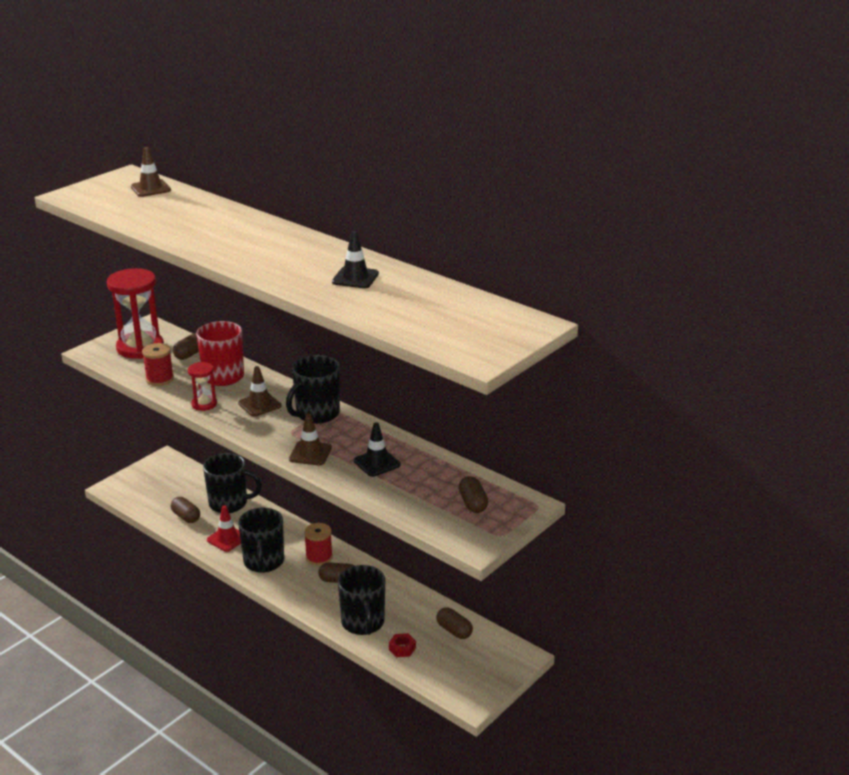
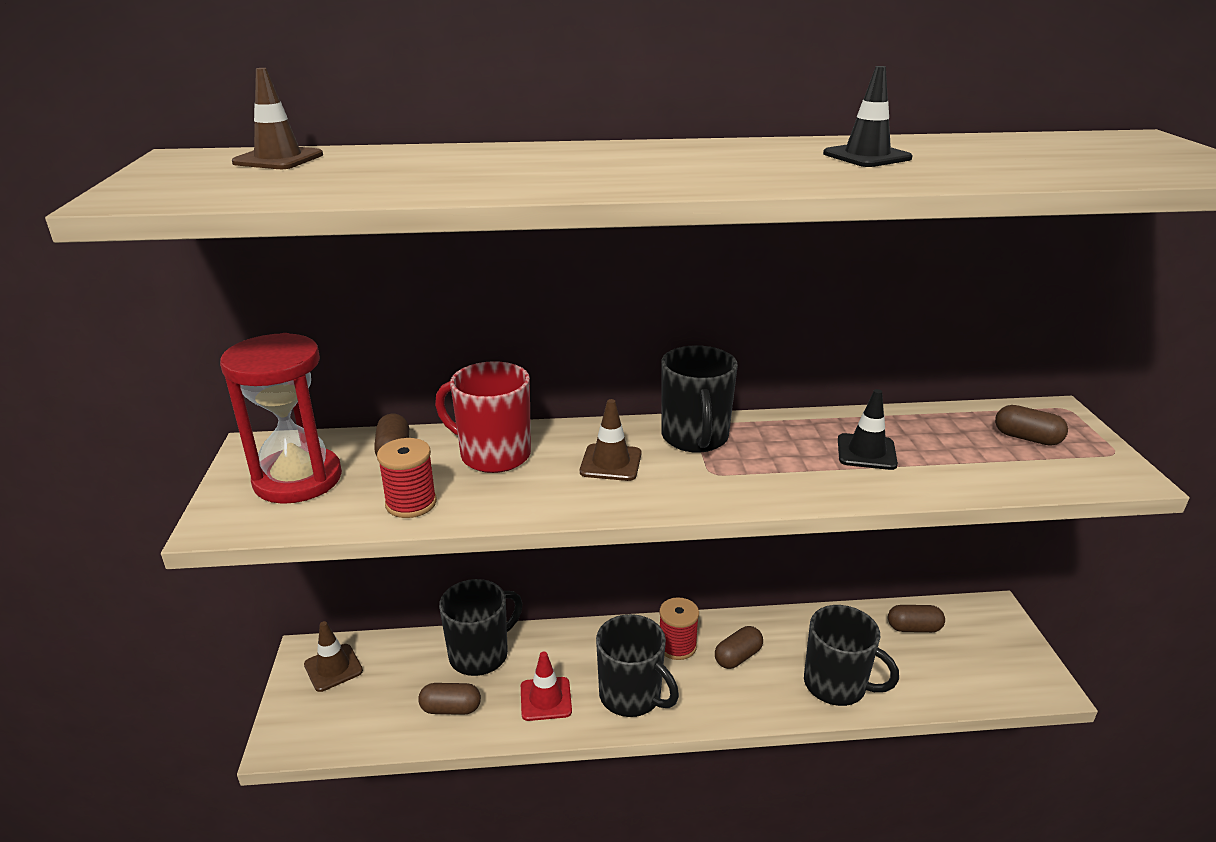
camera: 45 degrees left, 0 degrees up
red hourglass [188,362,217,411] -> none
brown traffic cone [289,413,332,465] -> brown traffic cone moved to [304,621,363,692]
red nut [389,633,416,657] -> none

